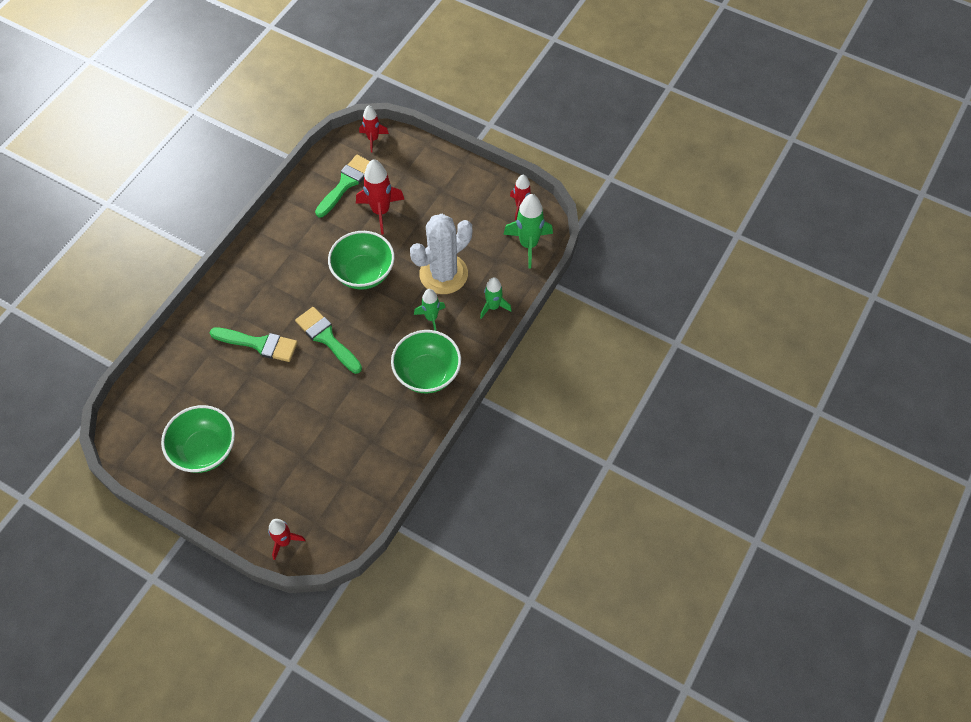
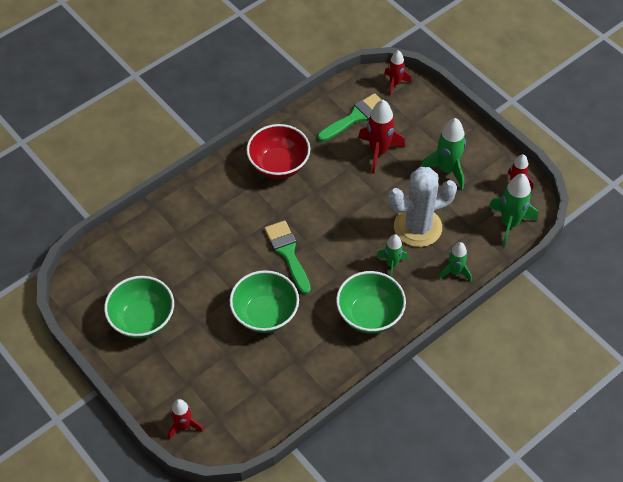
camera: 20 degrees right, 5 degrees down
green brush [209,328,298,362] -> none
green bowl [328,231,395,290] -> green bowl moved to [229,270,299,333]
none -> red bowl [246,124,310,179]
none -> green rocket [420,118,466,189]

